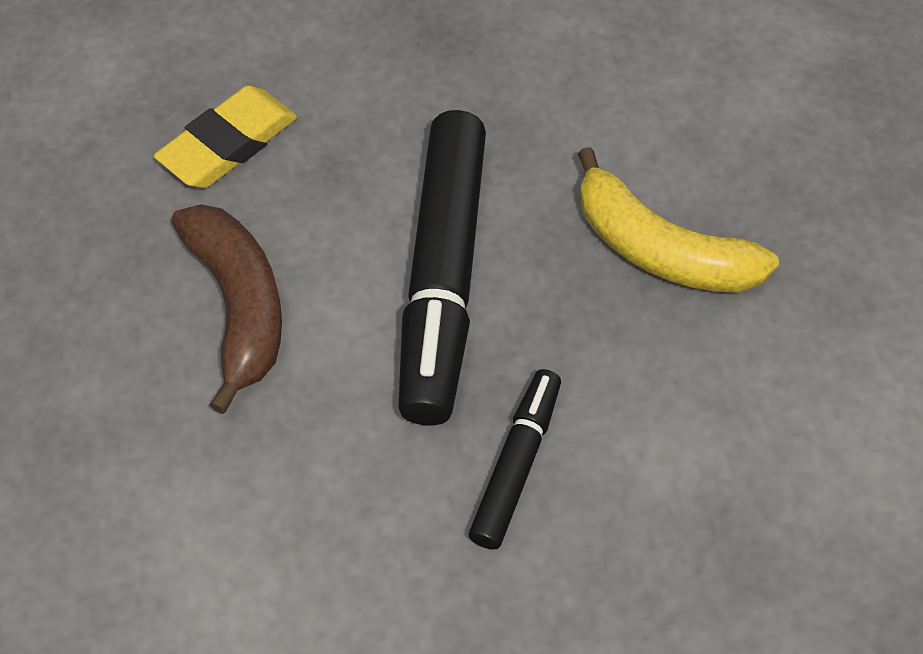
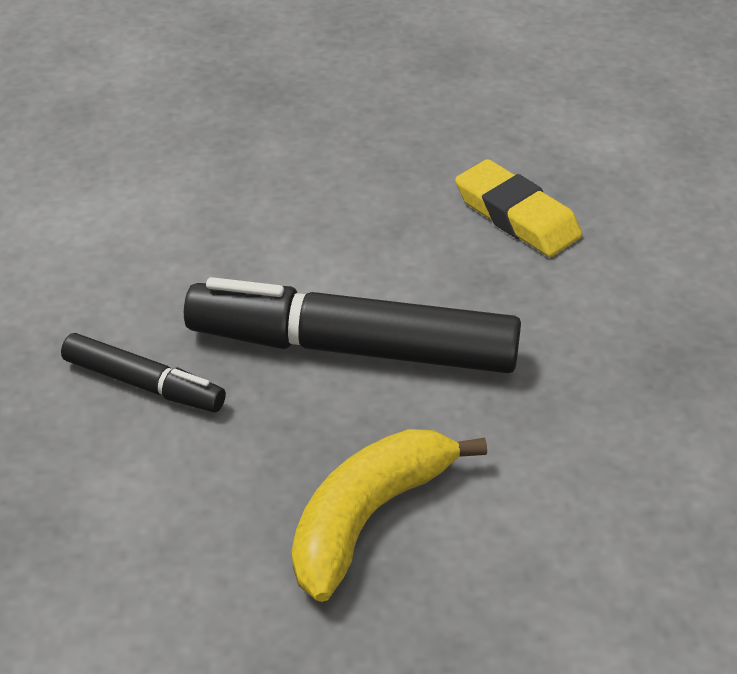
camera: 95 degrees right, 15 degrees down
brown banana [171,204,282,414] -> none

